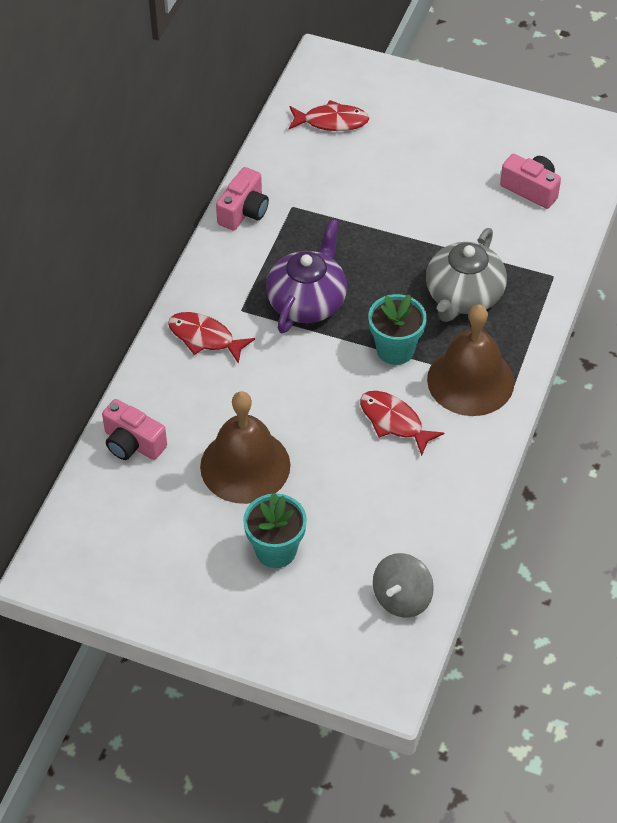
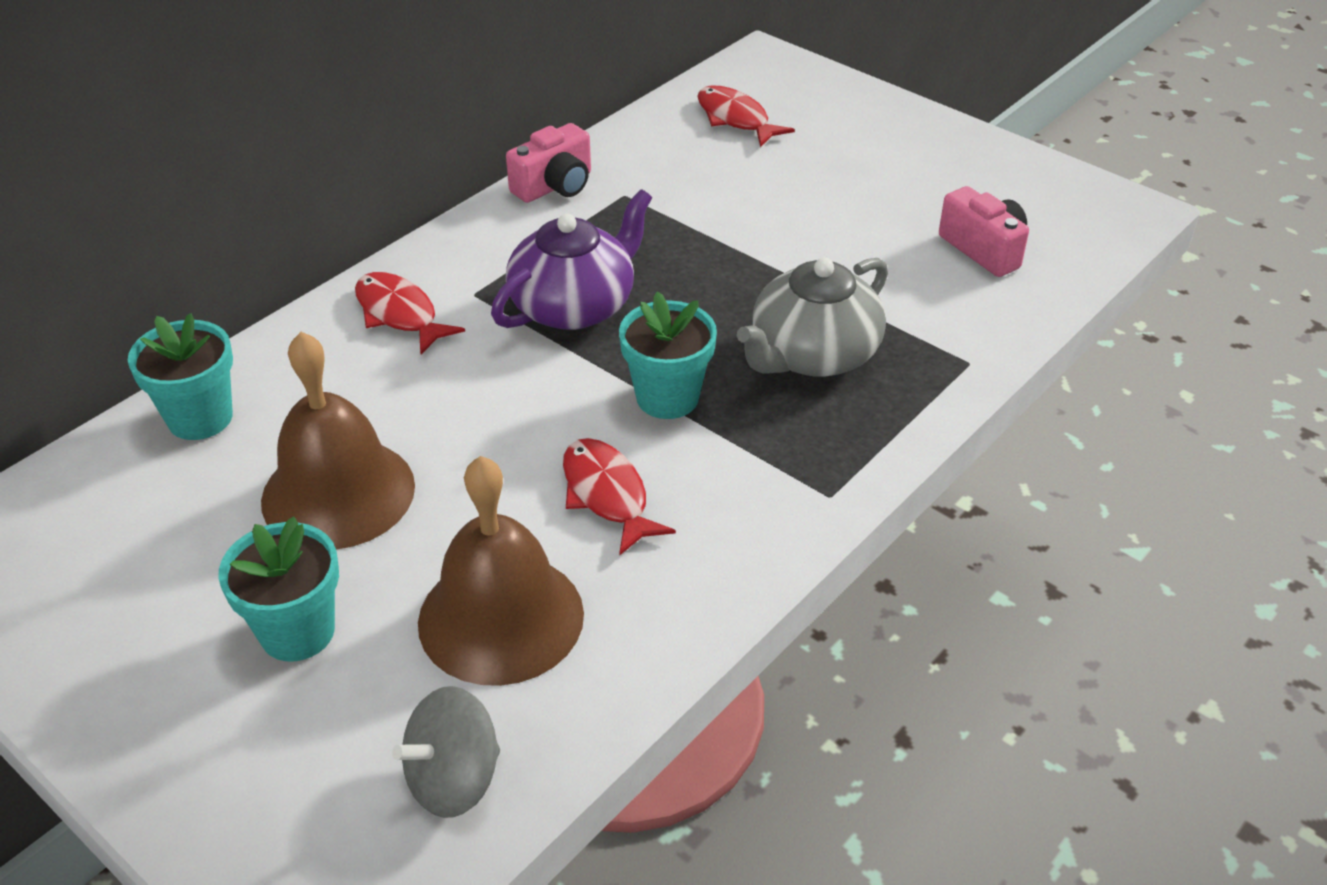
camera: 20 degrees right, 10 degrees down
pink camera [102,399,167,460] -> turquoise flower pot [128,313,233,440]
red fish [288,100,369,131] -> red fish turned 150 degrees counterclockwise [697,85,795,147]
brown bell [427,304,514,416] -> brown bell moved to [418,456,584,686]

